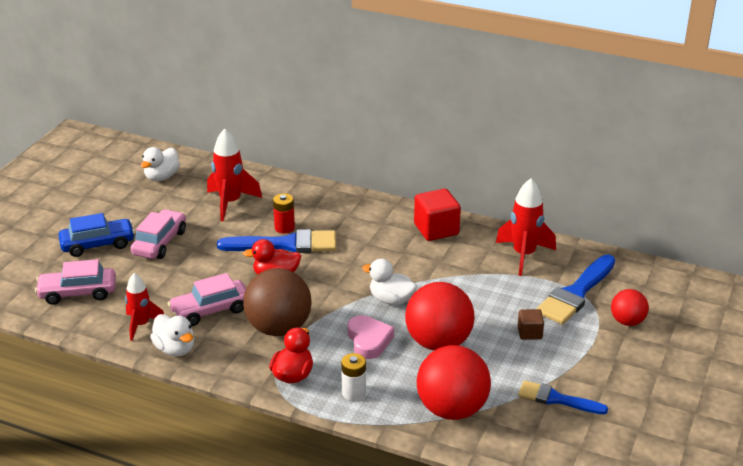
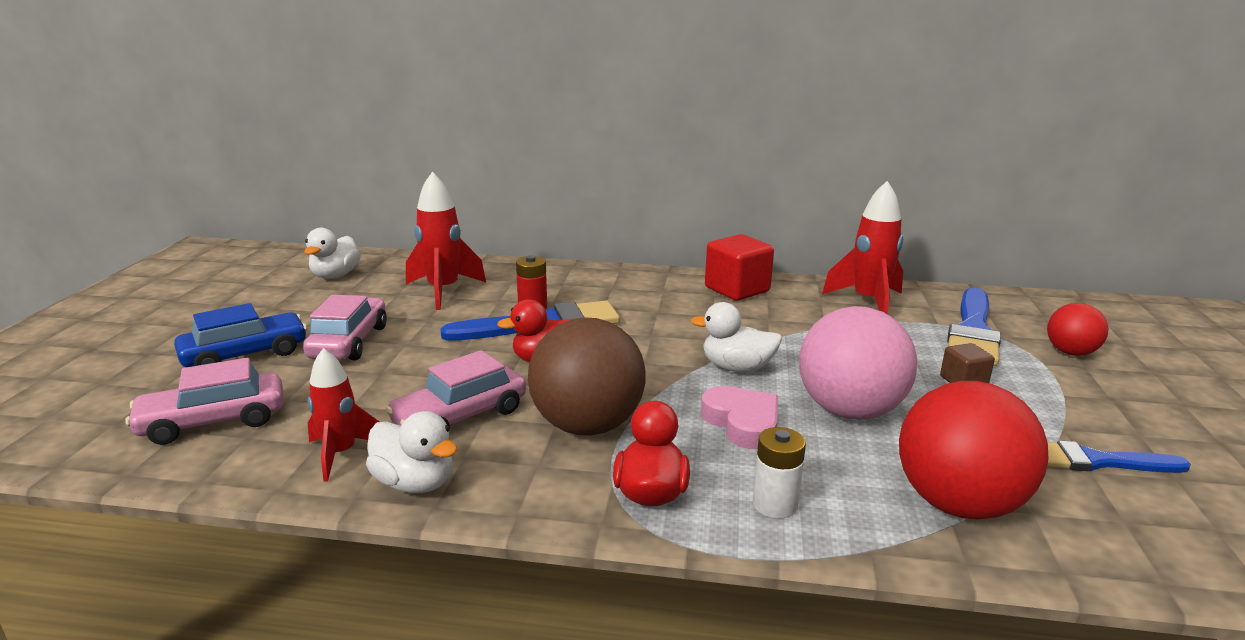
camera: 15 degrees left, 10 degrees down
red ball [405,282,475,351] -> pink ball [799,306,917,420]

